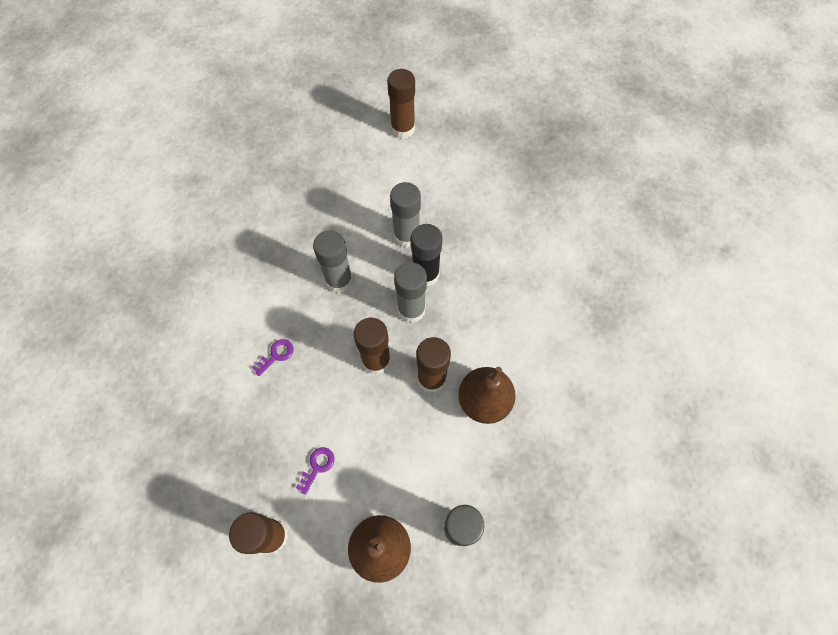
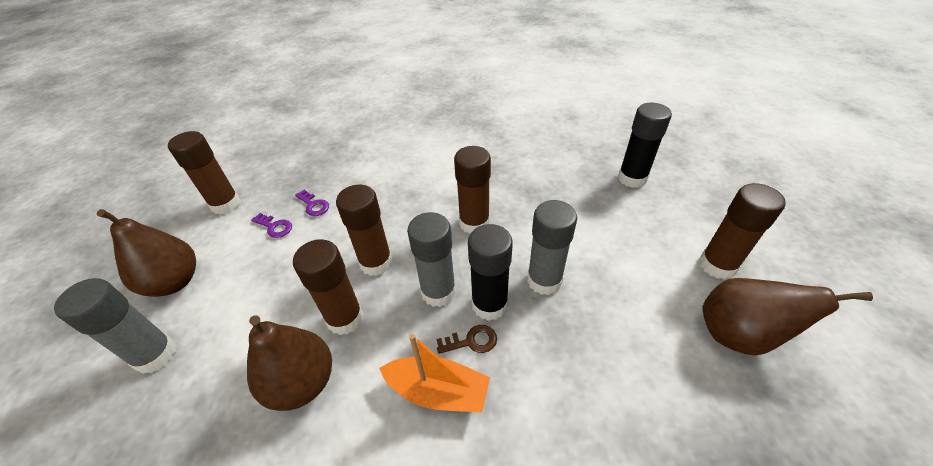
camera: 90 degrees right, 20 degrees down
purple key [252,339,294,376] -> purple key moved to [295,190,329,216]
grey glue stick [313,230,353,293] -> brown glue stick [454,146,491,234]
none -> orange boat [379,334,490,413]
none -> brown key [436,325,497,354]
none -> black glue stick [618,103,672,188]
none -> brown pear [703,278,873,356]

